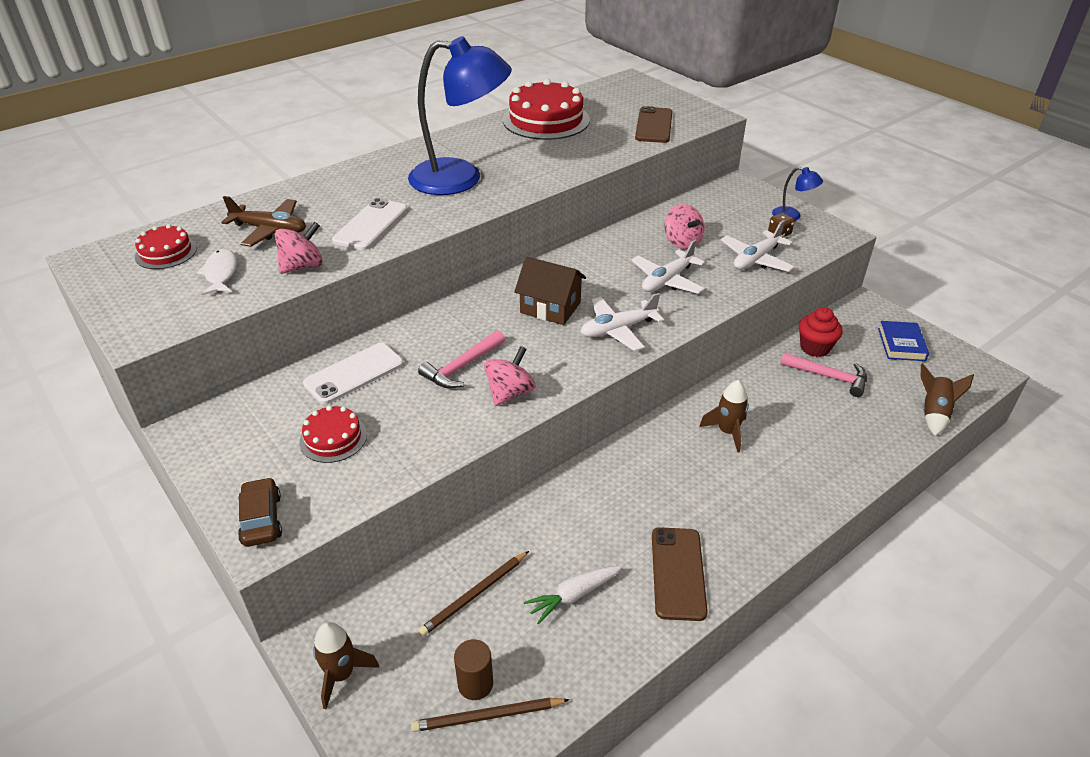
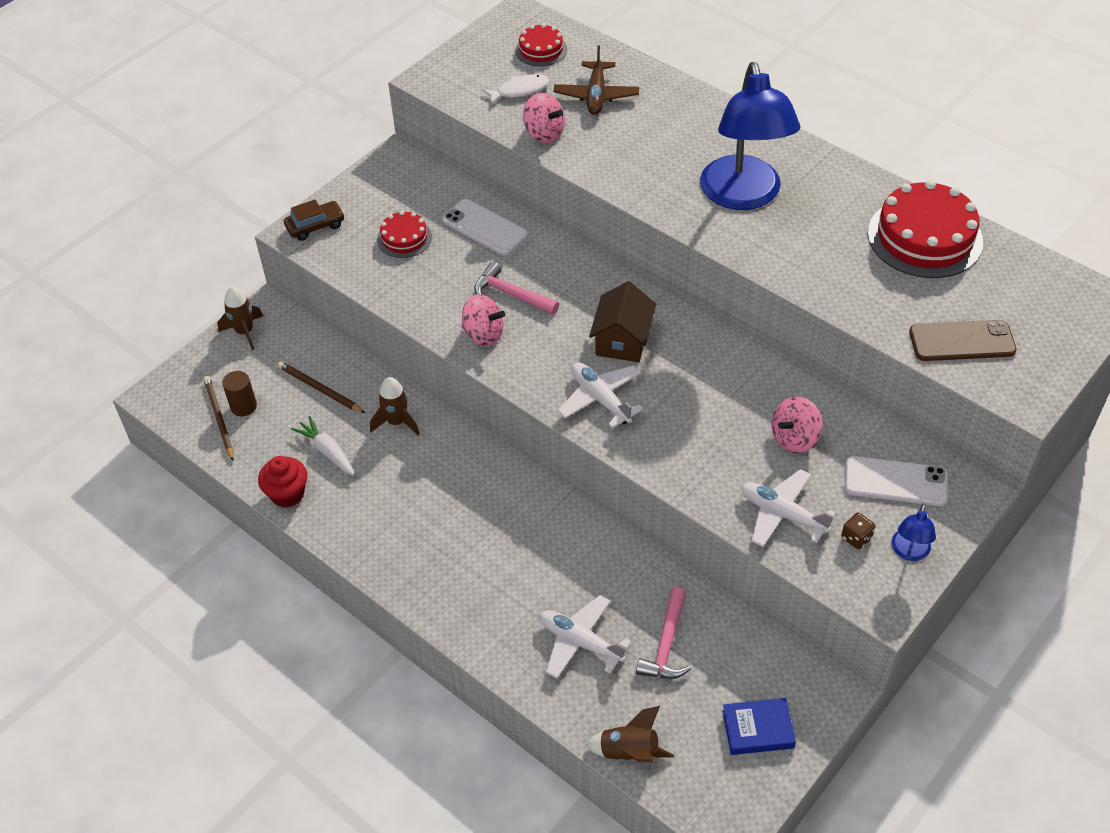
camera: 80 degrees right, 10 degrees up
white phone [332,198,407,250] -> white phone moved to [845,456,948,506]
white plane [631,240,705,294] -> white plane moved to [540,595,632,679]
brown phone [652,527,708,621] -> none
brown rocket [699,380,749,453] -> brown rocket moved to [370,377,419,435]
red cupcake [799,307,842,357] -> red cupcake moved to [258,456,307,508]

